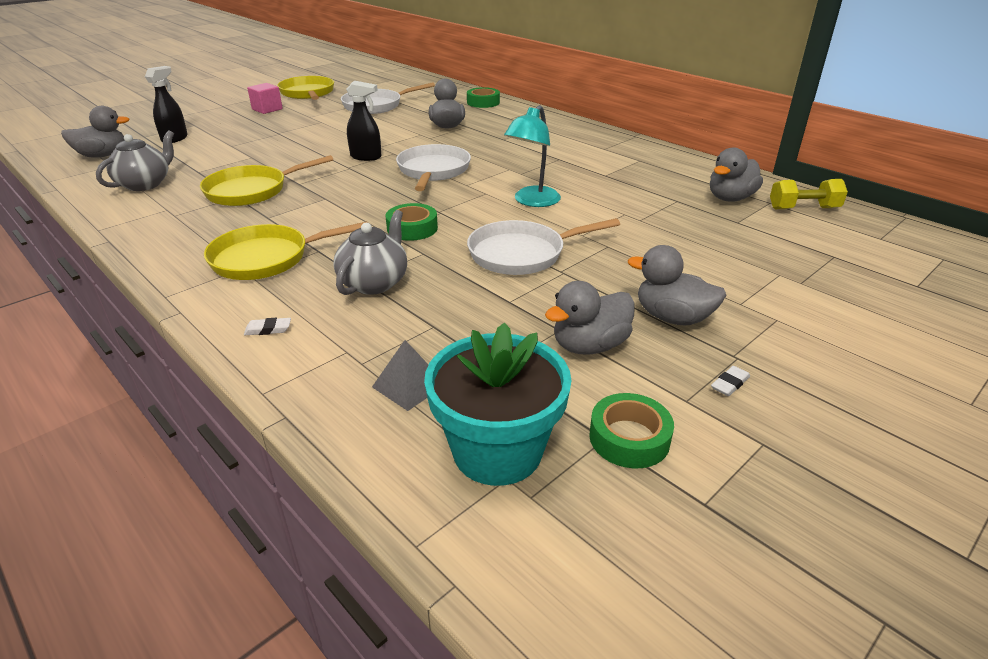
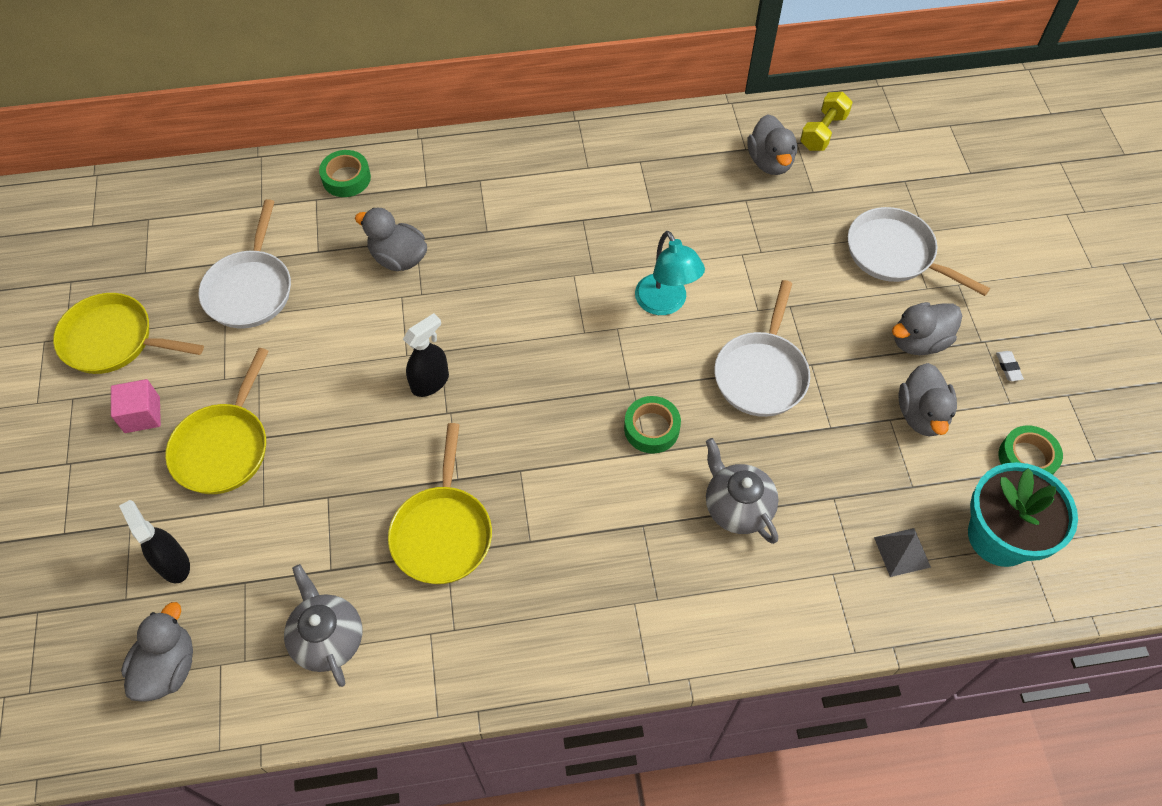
camera: 55 degrees left, 25 degrees up
yellow pan [204,221,368,280] -> yellow pan moved to [165,348,269,494]
white eraser [244,318,291,335] -> none
white pan [396,144,471,191] -> white pan moved to [848,207,990,296]

